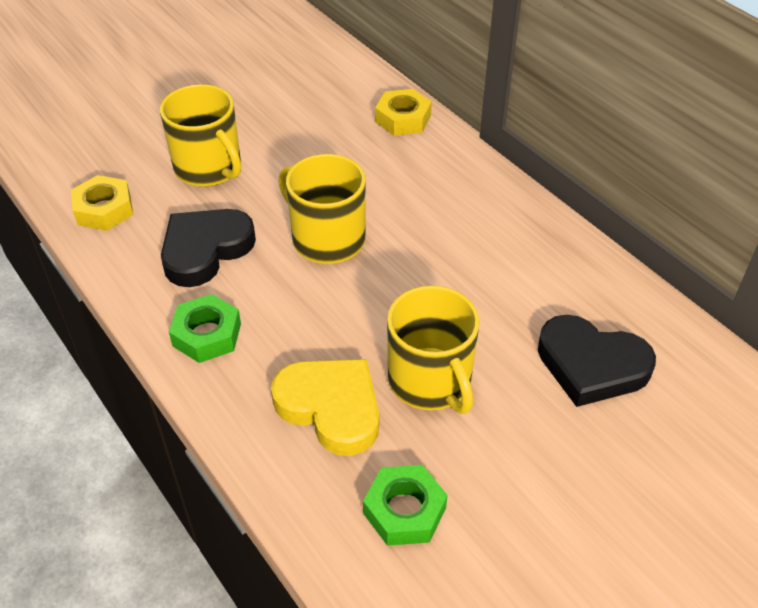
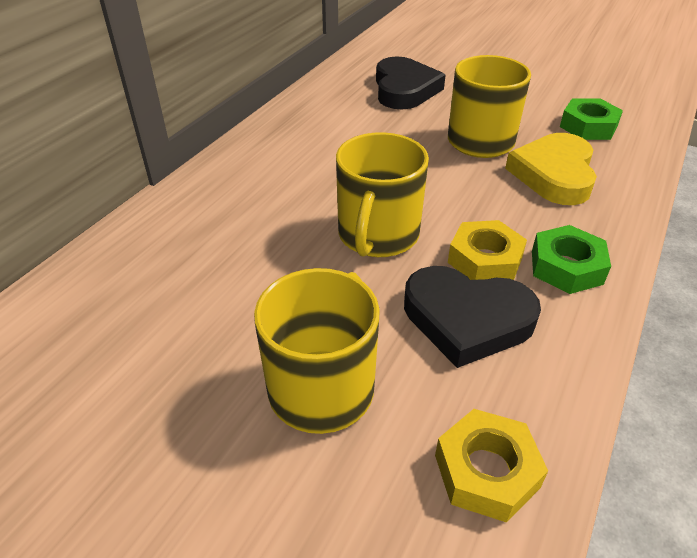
camera: 115 degrees left, 5 degrees down
yellow nut [375,89,432,136] -> yellow nut moved to [448,220,527,280]

